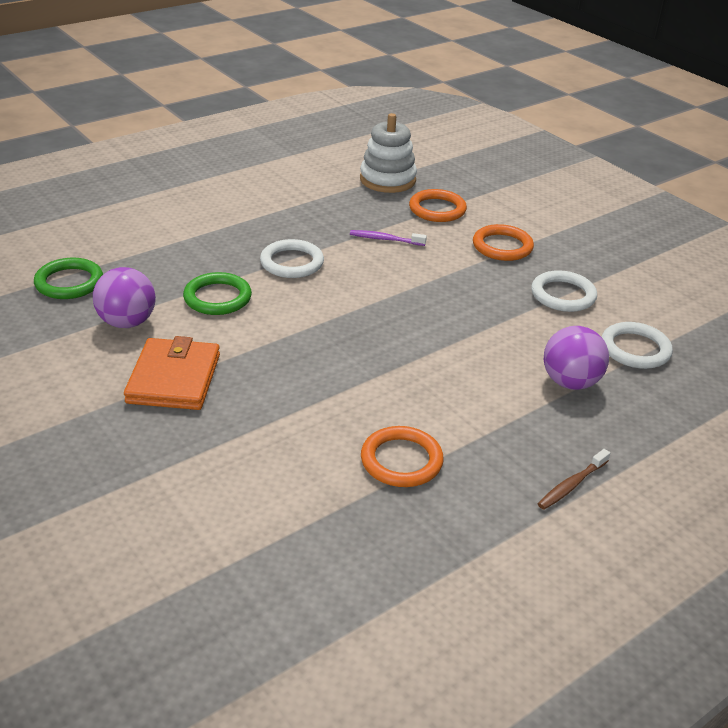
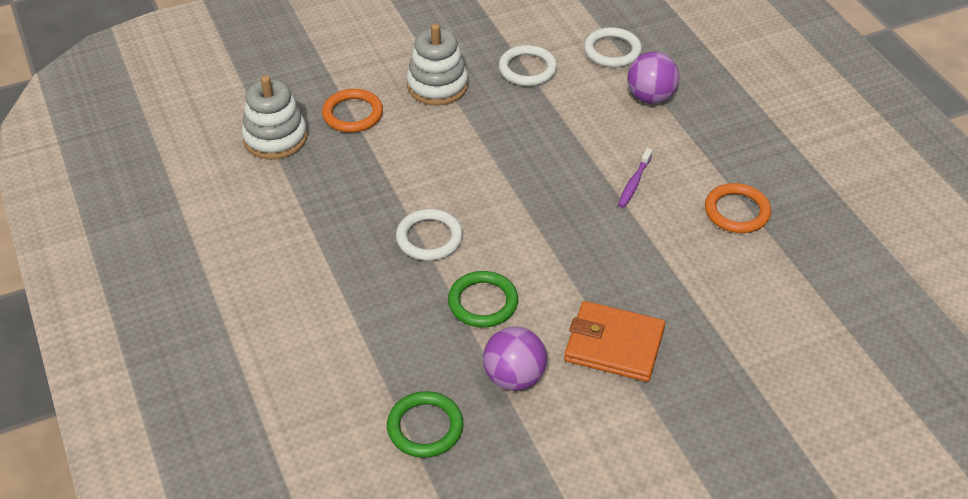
camera: 75 degrees left, 10 degrees up
purple toothbrush [350,230,427,246] -> purple toothbrush moved to [618,148,652,208]
orange ring [473,224,534,261] -> white stacking toy [406,24,468,106]
brown toothbrush [538,449,610,510] -> none

